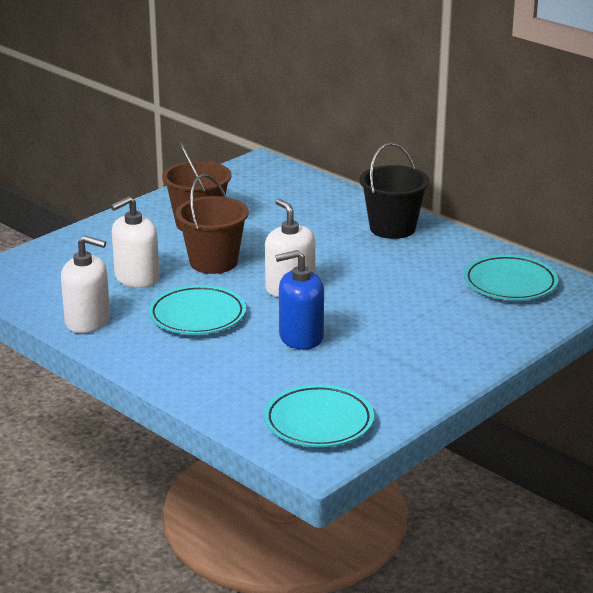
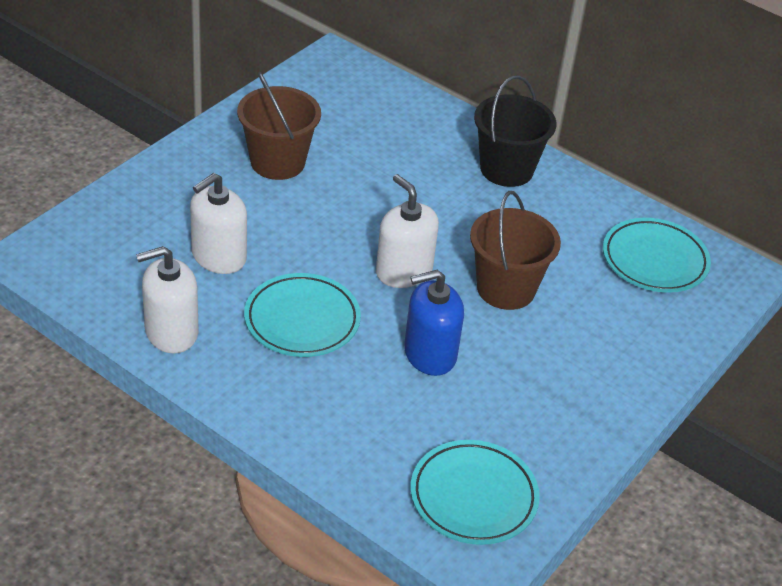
camera: 10 degrees left, 15 degrees up
white soap dispenser [61,236,110,333] -> white soap dispenser turned 150 degrees clockwise [136,246,199,353]
brown bucket [176,174,249,274] -> brown bucket moved to [470,191,561,310]

